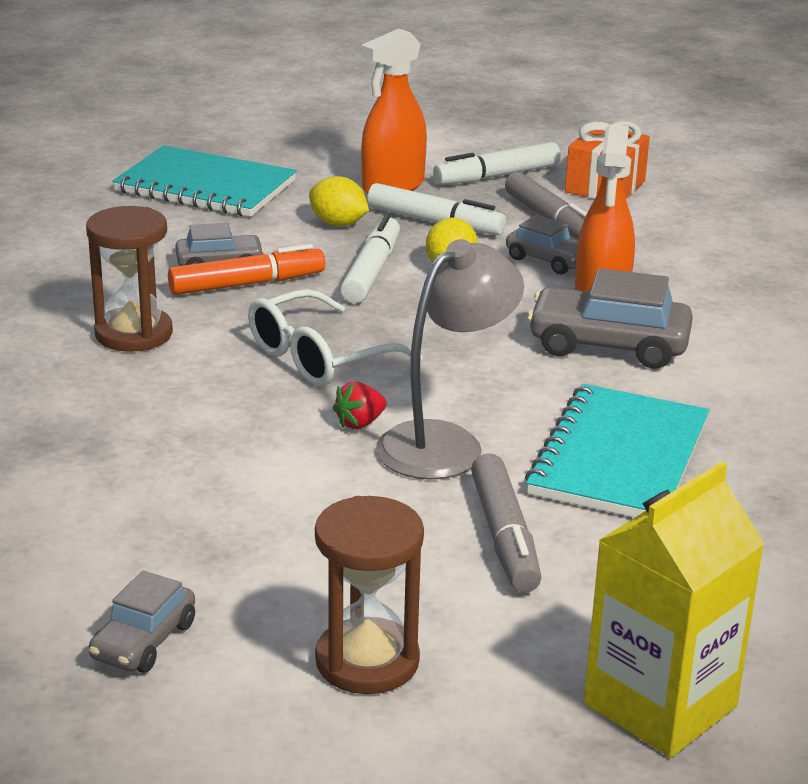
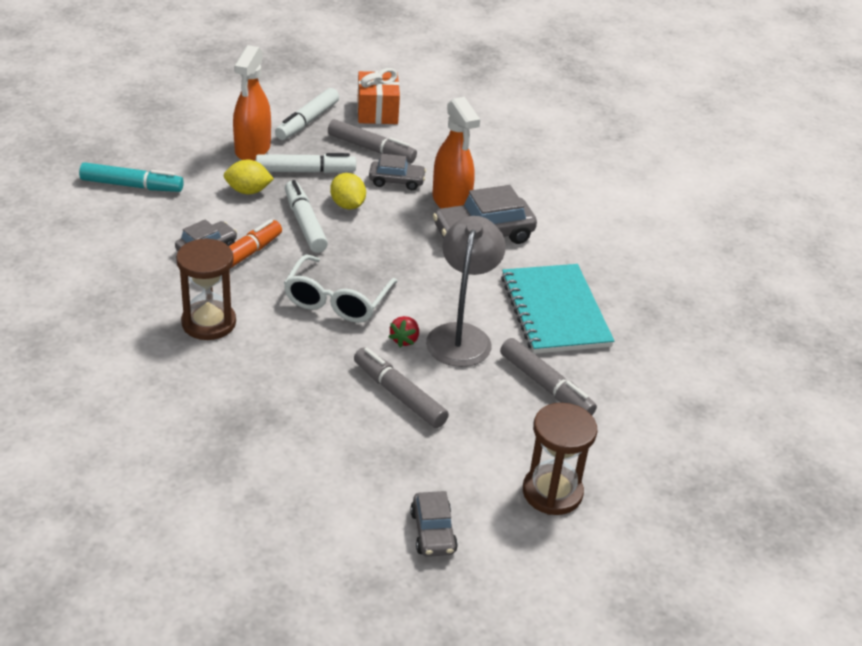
camera: 35 degrees left, 10 degrees up
turquoise notebook [112,145,297,217] -> turquoise marker [79,162,184,192]
yellow carton [584,461,765,758] -> none
none -> grey marker [354,347,449,428]

